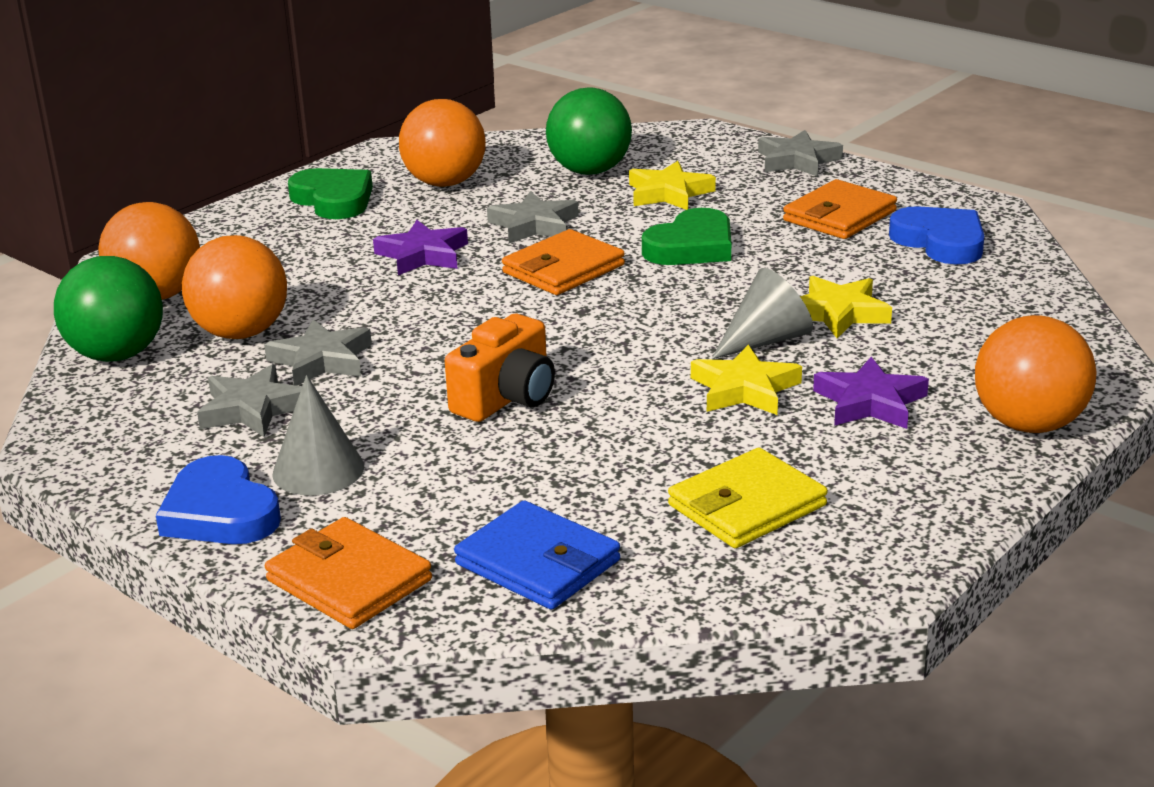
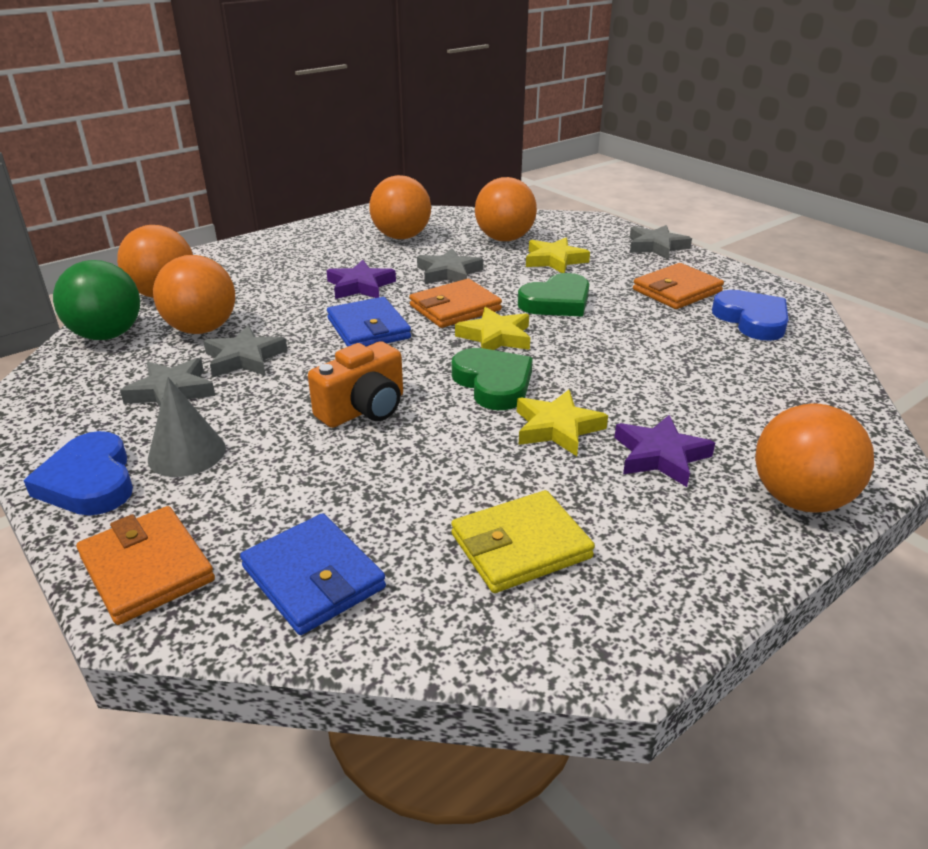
camera: 10 degrees right, 5 degrees up
green heart [288,168,373,219] -> green heart moved to [452,348,533,410]
green ball [546,87,632,175] -> orange ball [475,177,537,241]
grey cone [712,268,813,359] -> none
yellow star [800,276,892,338] -> yellow star moved to [455,307,530,350]
none -> blue wallet [327,297,411,347]

